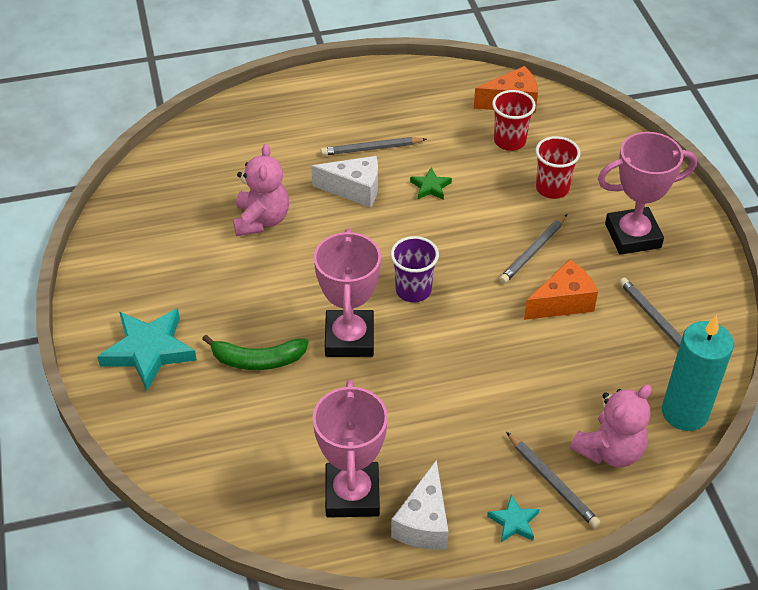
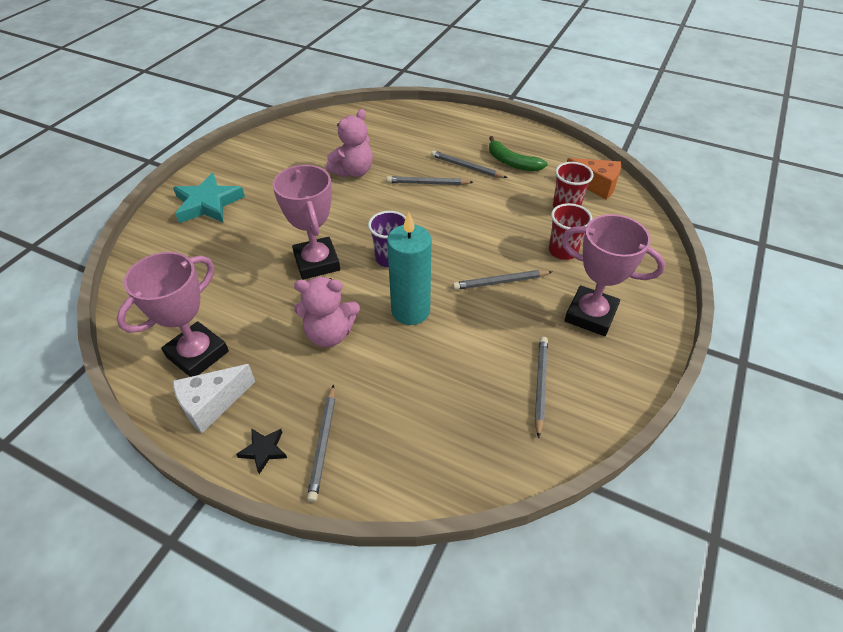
camera: 40 degrees right, 0 degrees up
green banana [202,335,309,370] -> green banana moved to [489,136,548,172]
white cheese [311,156,378,208] -> grey pencil [386,176,473,185]
pink trophy [314,228,381,357] -> pink trophy turned 60 degrees counterclockwise [273,165,340,280]
green star [410,168,452,200] -> none
turquoise star [487,495,539,542] -> black star [236,428,287,474]
orange cheese [524,259,598,320] -> none
pink teddy bear [570,385,652,467] -> pink teddy bear moved to [294,277,360,347]
turquoise candle [662,315,734,431] -> turquoise candle moved to [387,212,432,325]

